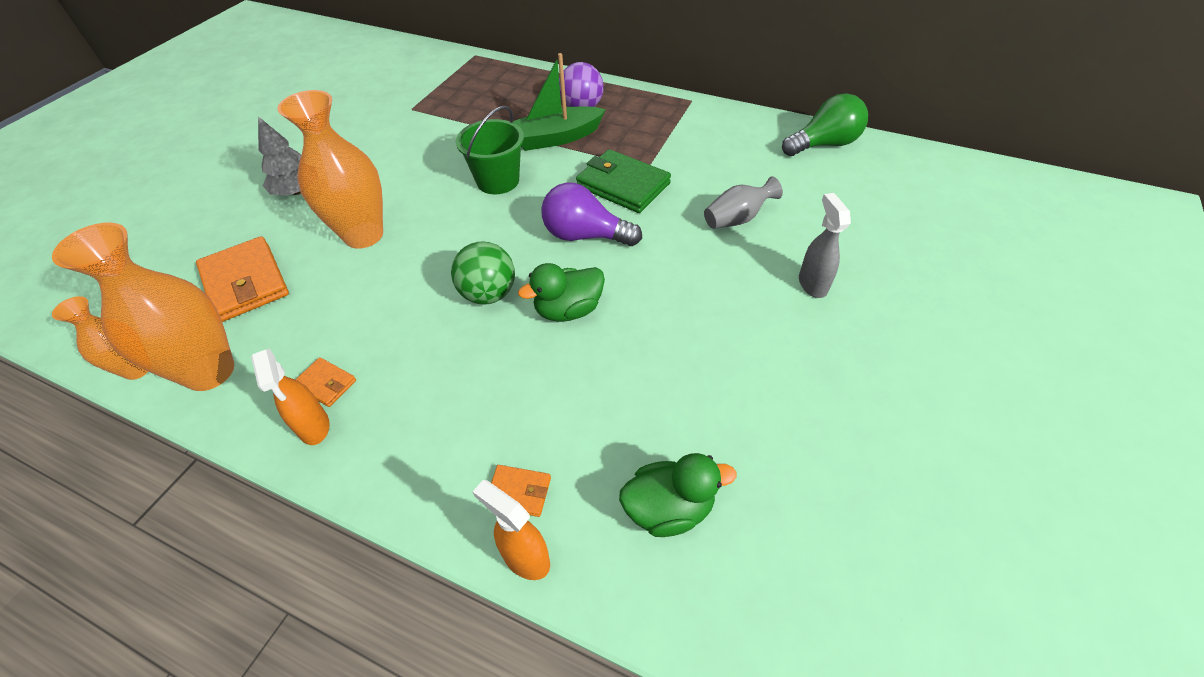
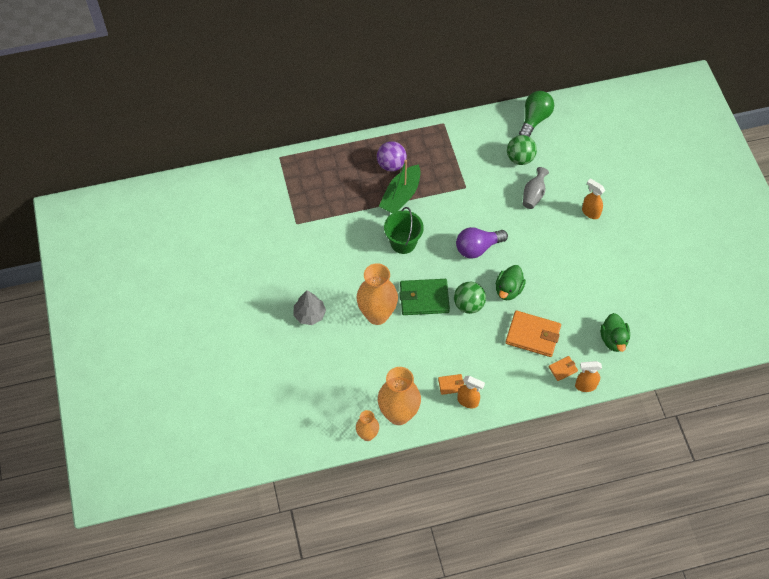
camera: 40 degrees left, 10 degrees up
orange wallet [196,236,289,322] -> orange wallet moved to [505,310,561,357]
green wallet [576,149,671,213] -> green wallet moved to [399,279,450,315]
green duck [619,453,736,537] -> green duck turned 135 degrees clockwise [600,313,630,352]
grey spray bottle [799,193,851,298] -> orange spray bottle [582,179,605,219]
none -> green ball [507,135,537,165]

